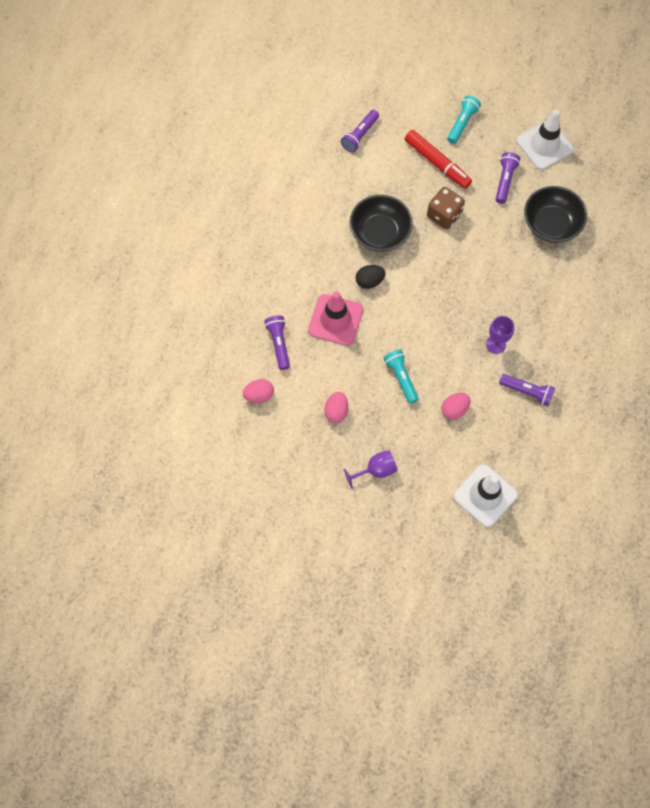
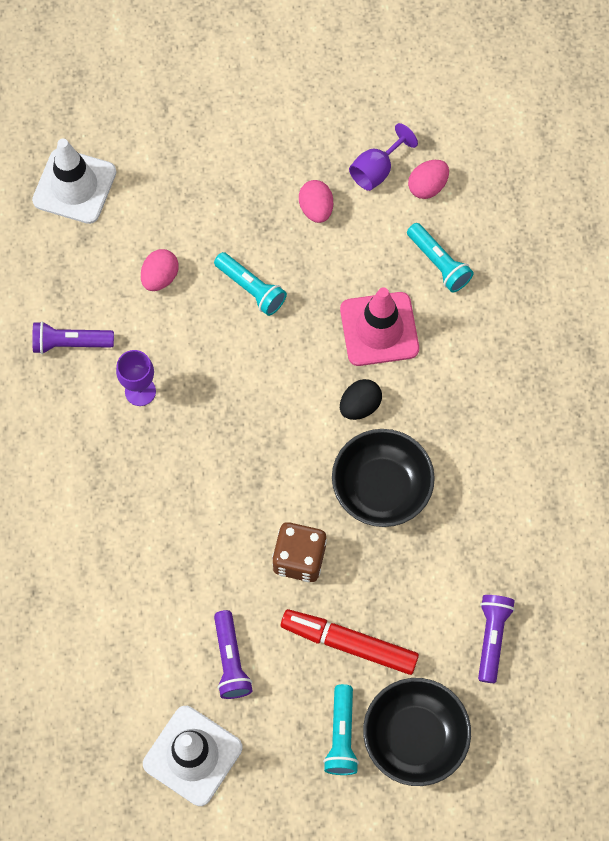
camera: 155 degrees right, 0 degrees up
purple flashlight [264,315,290,370] -> turquoise flashlight [407,223,474,292]
purple goblet [344,450,398,488] -> purple goblet moved to [349,123,418,191]
black bowl [524,186,587,243] -> black bowl moved to [363,678,471,786]

